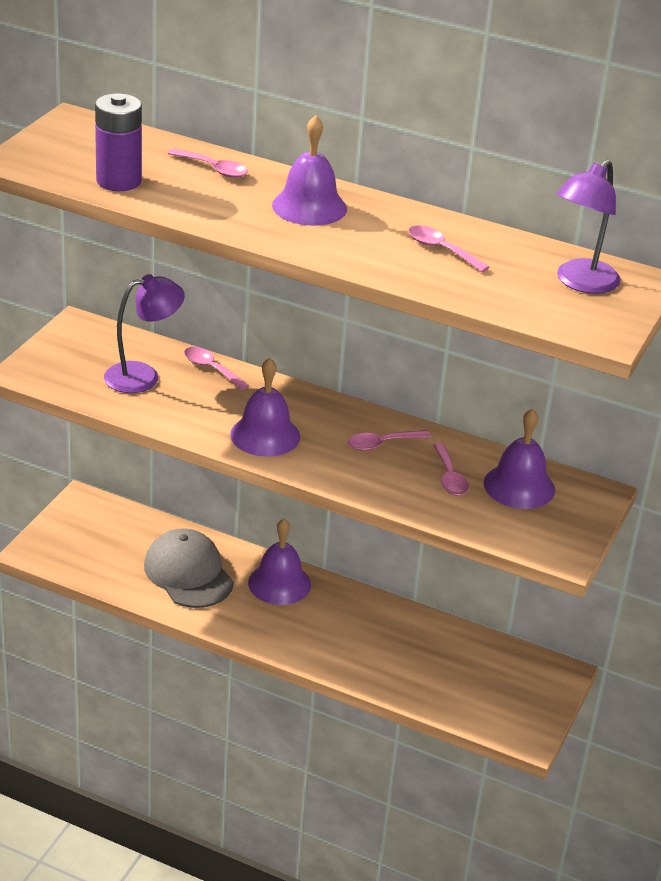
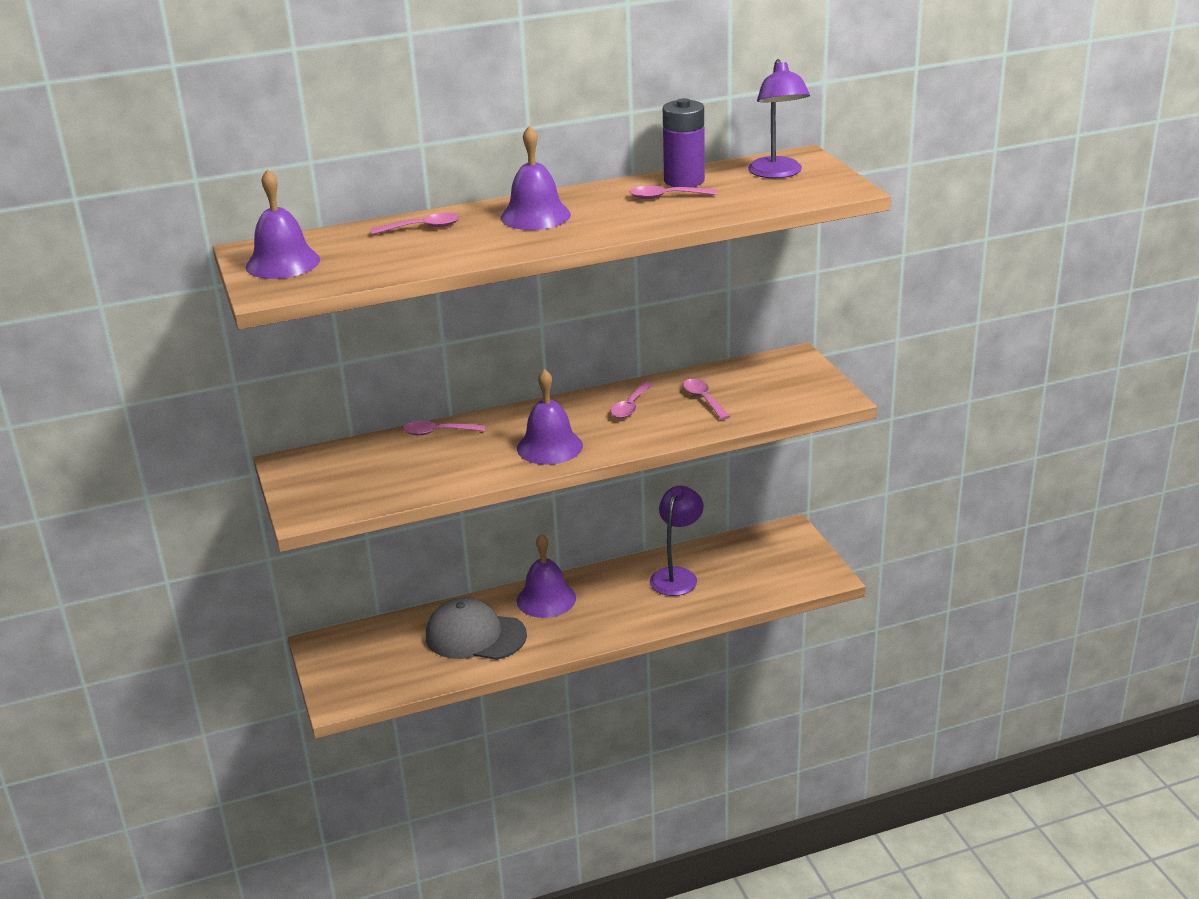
camera: 40 degrees left, 5 degrees down
purple battery [95,93,142,191] -> purple battery moved to [663,98,705,187]
purple lamp [104,274,185,393] -> purple lamp moved to [650,486,704,596]
pink spoon [433,443,469,496] -> pink spoon turned 150 degrees counterclockwise [683,379,730,420]
purple bell [484,408,555,509] -> purple bell moved to [246,169,320,279]

